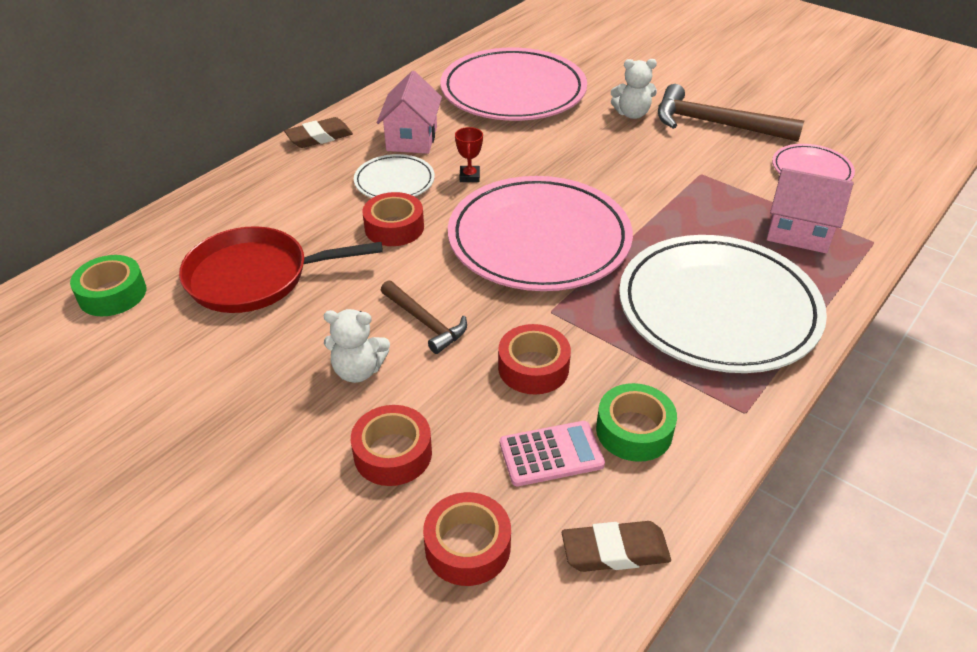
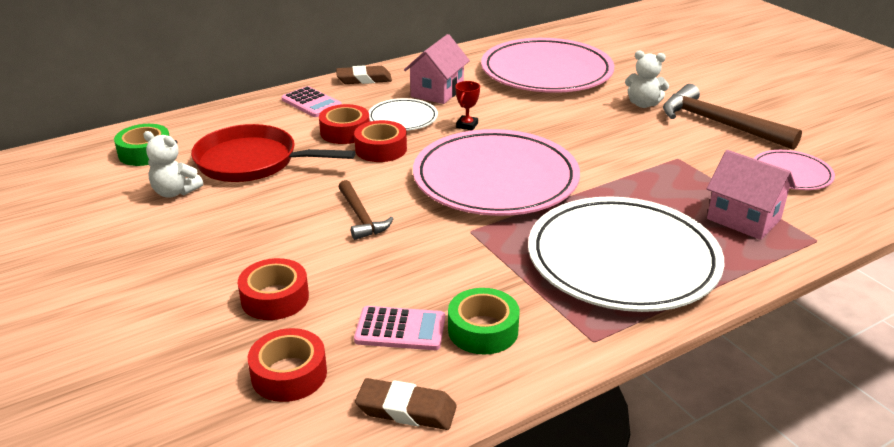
camera: 20 degrees right, 10 degrees down
white teddy bear [324,309,390,383] -> white teddy bear moved to [143,131,203,198]
red tape [498,324,571,395] -> red tape moved to [319,104,370,144]
none -> pink calculator [282,86,342,117]

